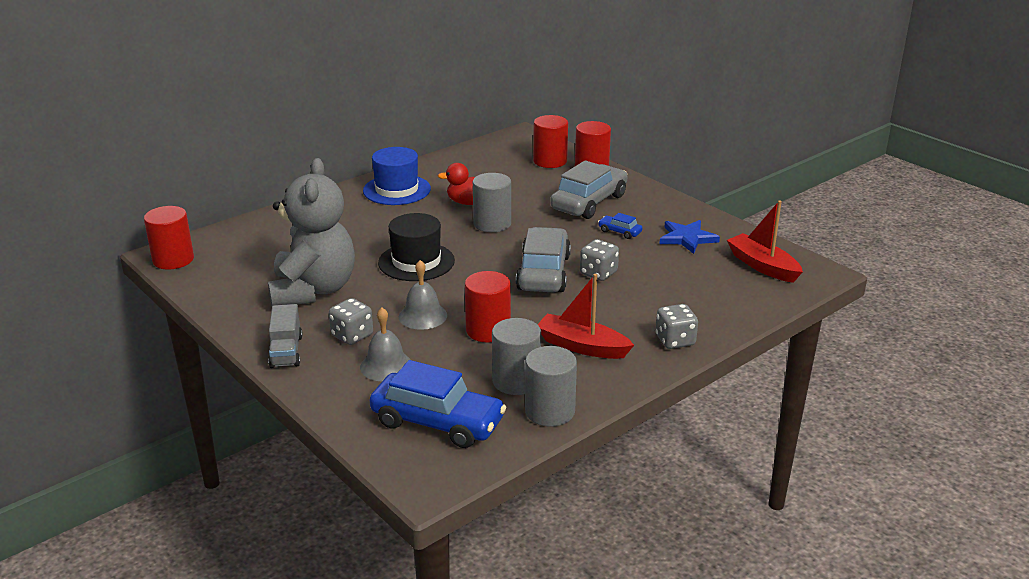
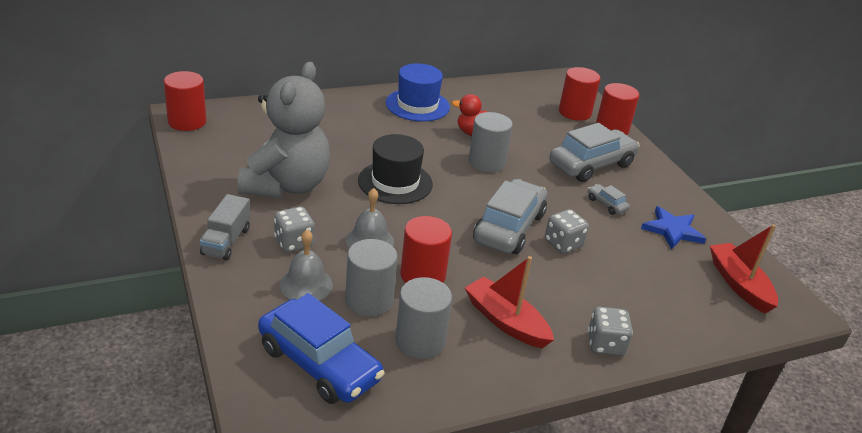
camera: 15 degrees right, 5 degrees up
grey cylinder [525,346,577,427] -> grey cylinder moved to [345,239,398,317]
blue car [598,213,642,239] -> grey car [588,184,630,215]

